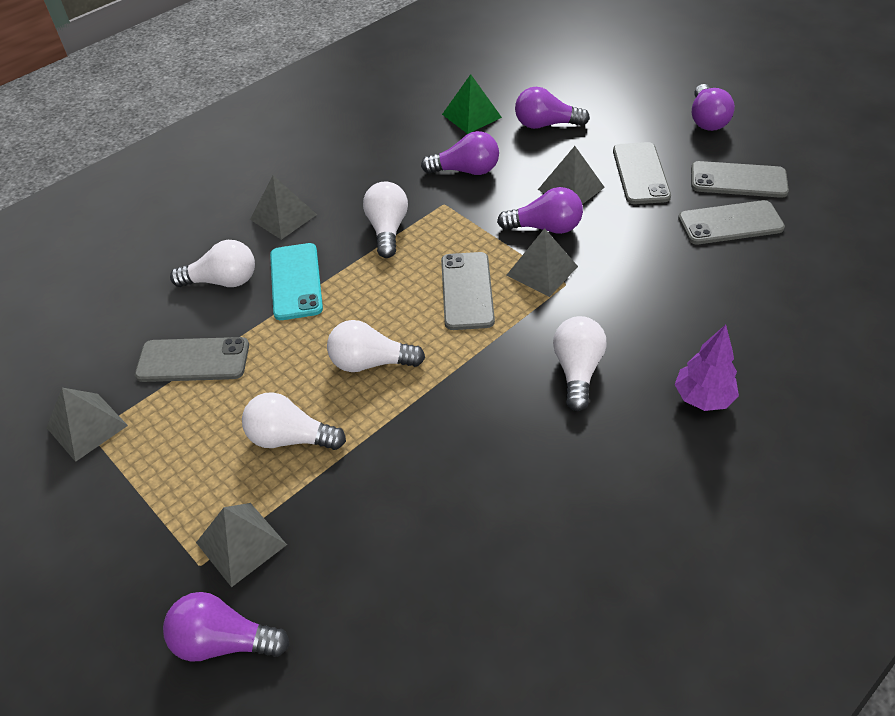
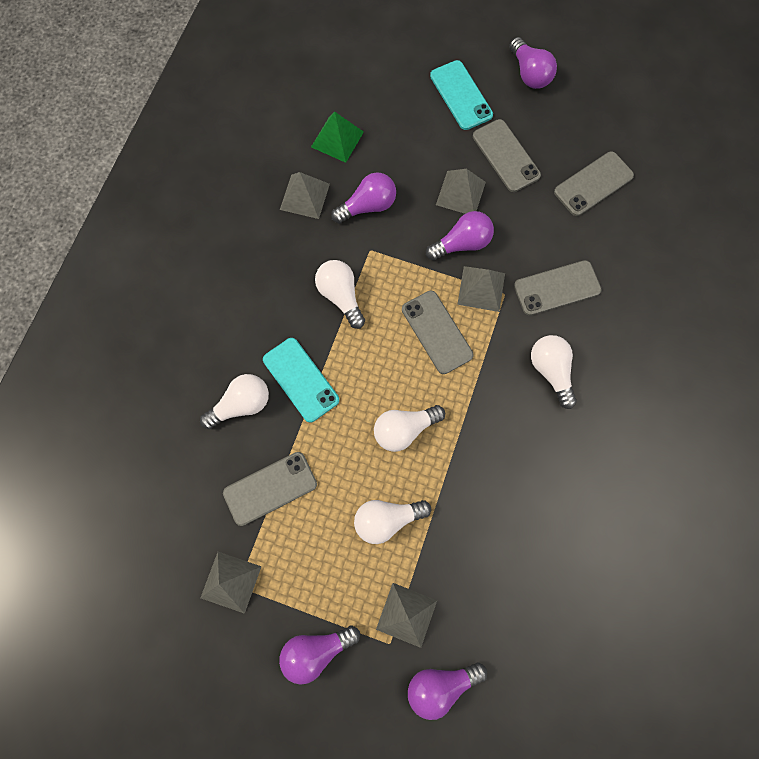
camera: 30 degrees left, 25 degrees up
grey pyramid [250,175,317,240] -> grey pyramid moved to [280,172,330,219]
purple light bulb [515,87,590,129] -> purple light bulb moved to [279,625,360,685]
purple tree [675,324,739,411] -> none
grey phone [691,161,789,198] -> grey phone moved to [514,260,602,316]
none -> turquoise phone [430,60,493,130]

